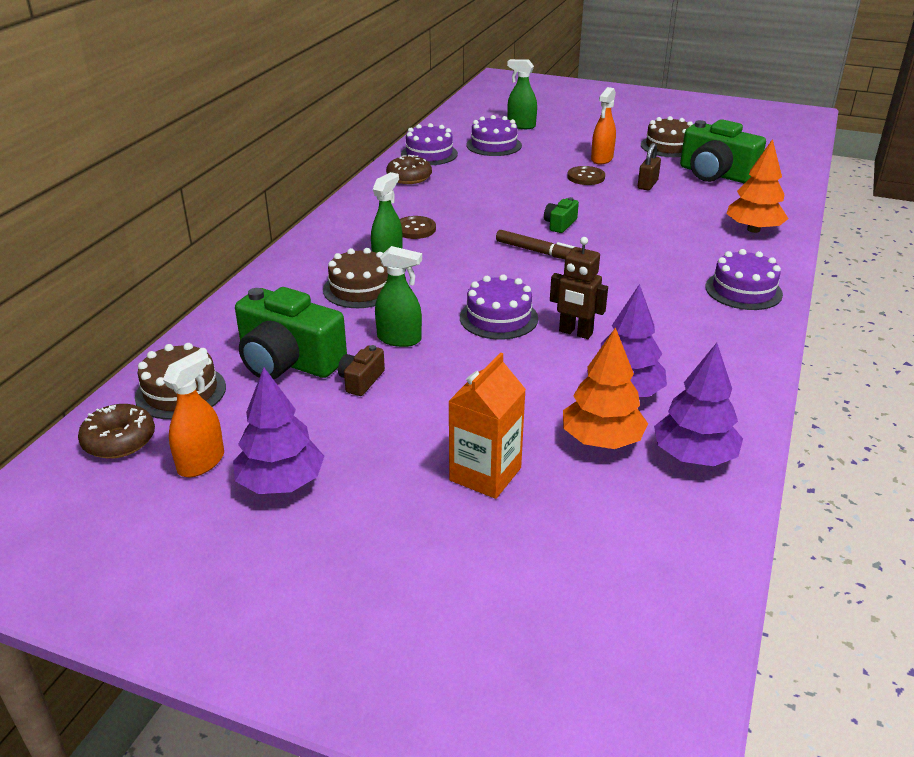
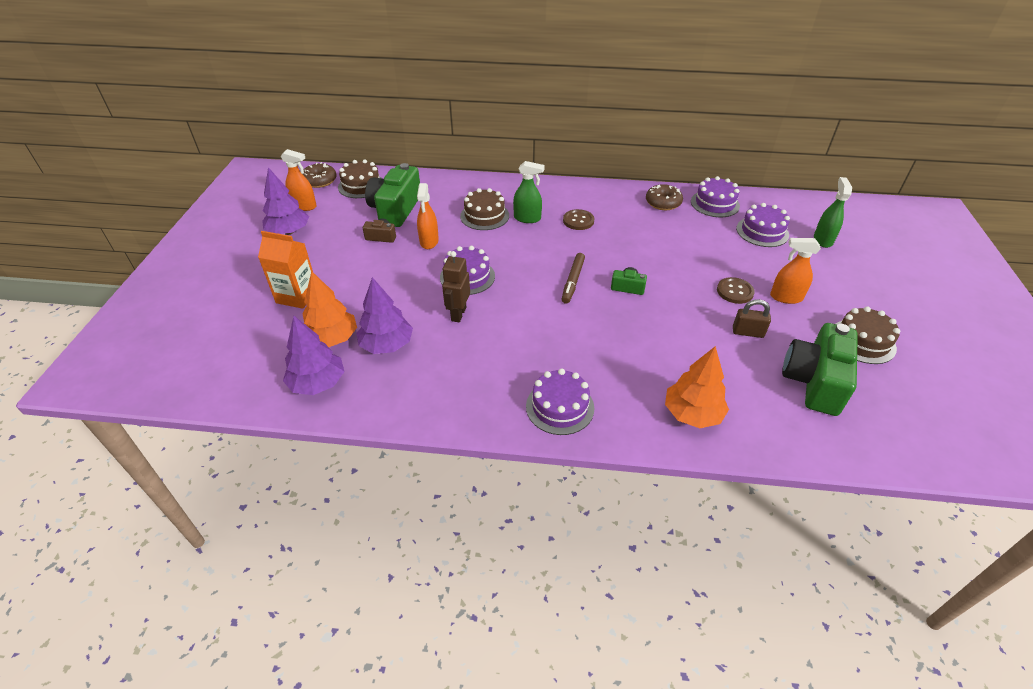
camera: 75 degrees right, 10 degrees up
green spray bottle [375,246,422,347] -> orange spray bottle [417,183,439,249]

